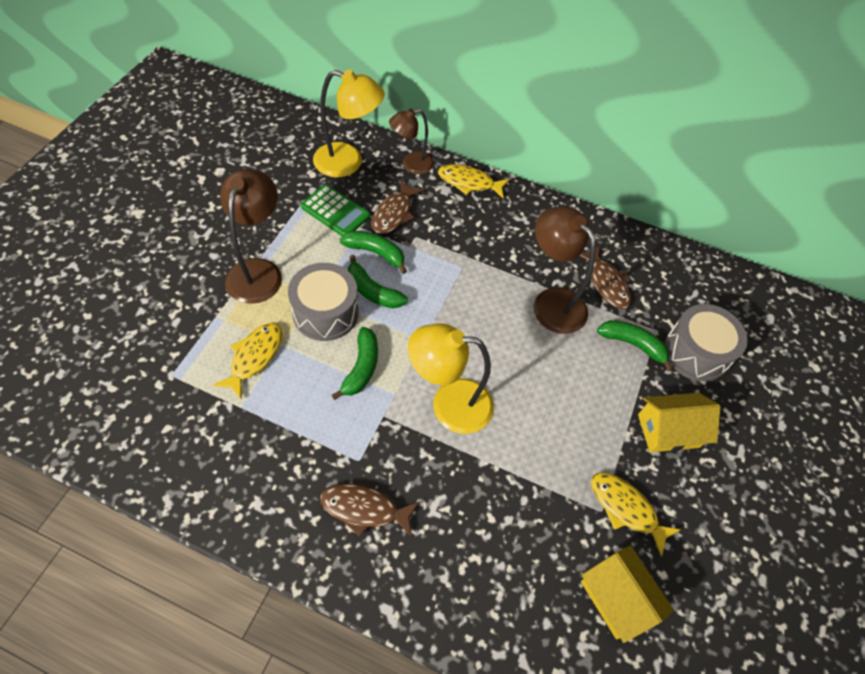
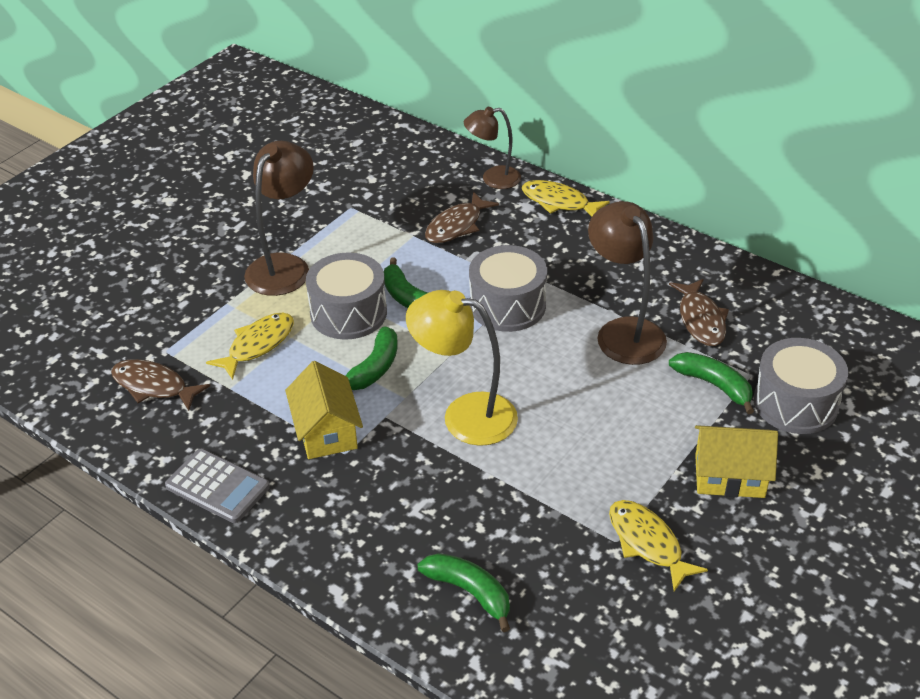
camera: 20 degrees right, 15 degrees down
green calculator [301,185,370,236] -> none
yellow lamp [313,70,385,177] -> none
brown fish [320,483,420,537] -> brown fish moved to [111,359,210,411]
green banana [340,231,407,274] -> green banana moved to [418,553,510,632]
yellow house [581,546,674,643] -> yellow house moved to [285,361,363,459]
none -> grey calculator [165,449,270,523]
none -> grey drum [469,245,547,332]

